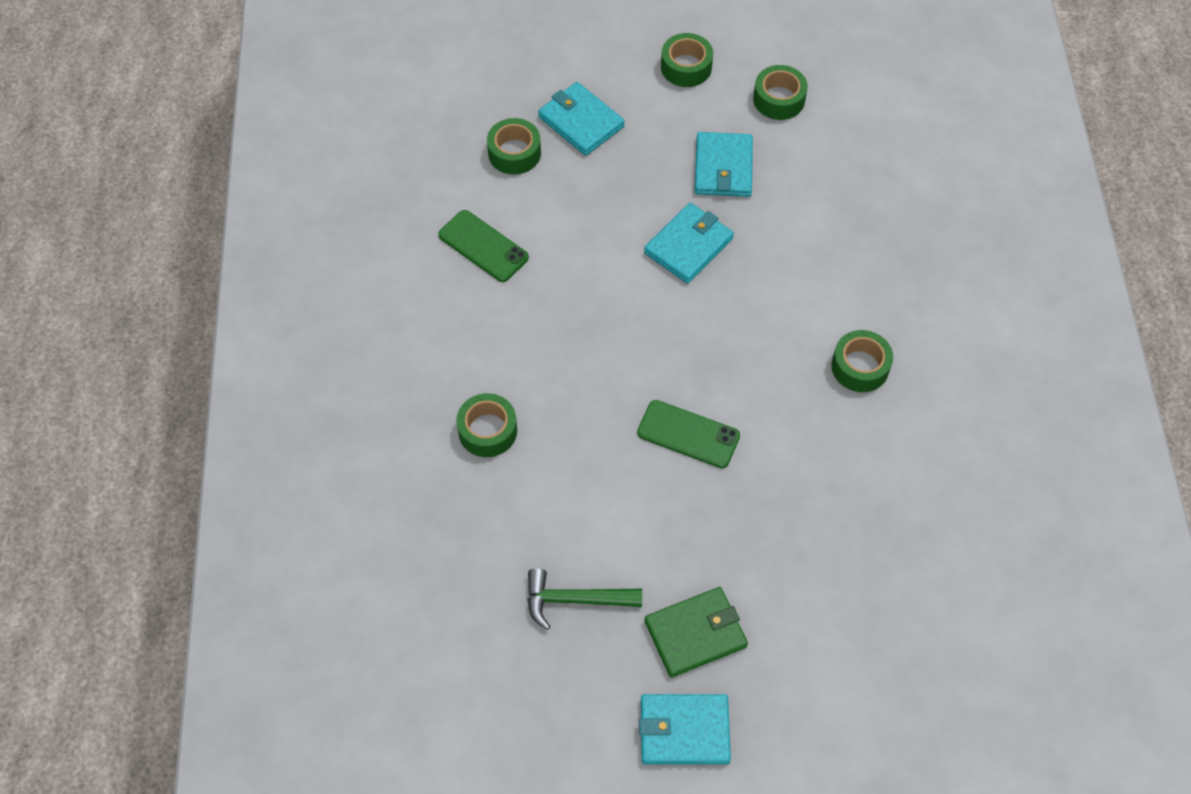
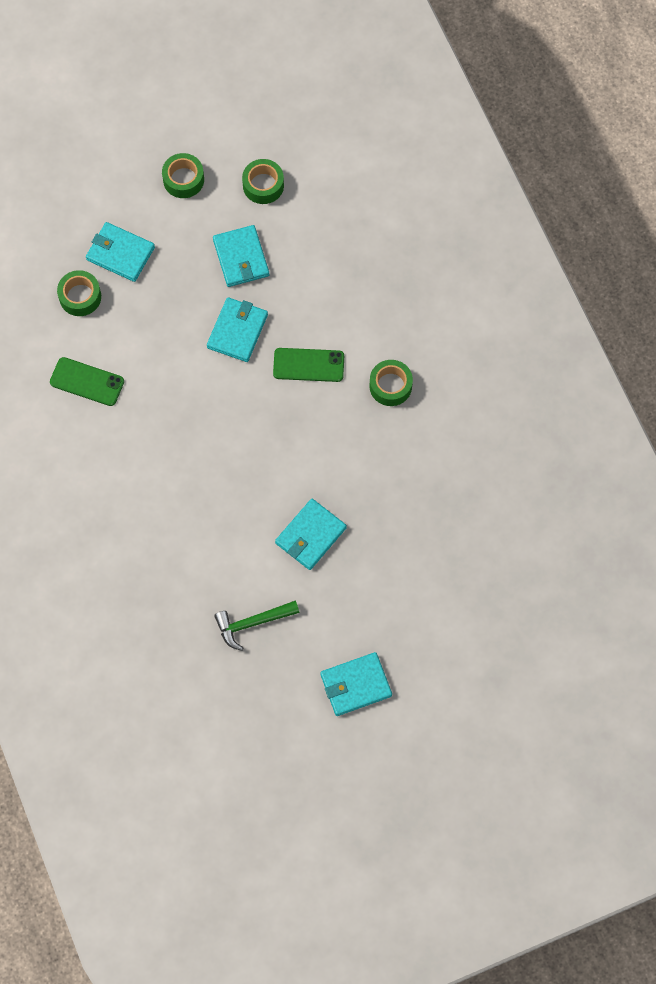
camera: 20 degrees left, 10 degrees up
green tape [456,393,517,457] -> none
green phone [637,400,740,468] -> green phone moved to [273,348,344,382]
green wallet [644,587,748,678] -> none
none -> turquoise wallet [275,499,347,570]

